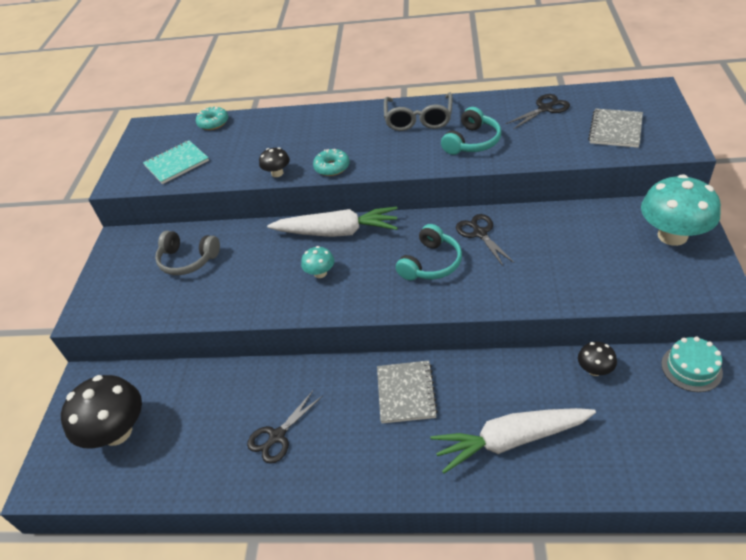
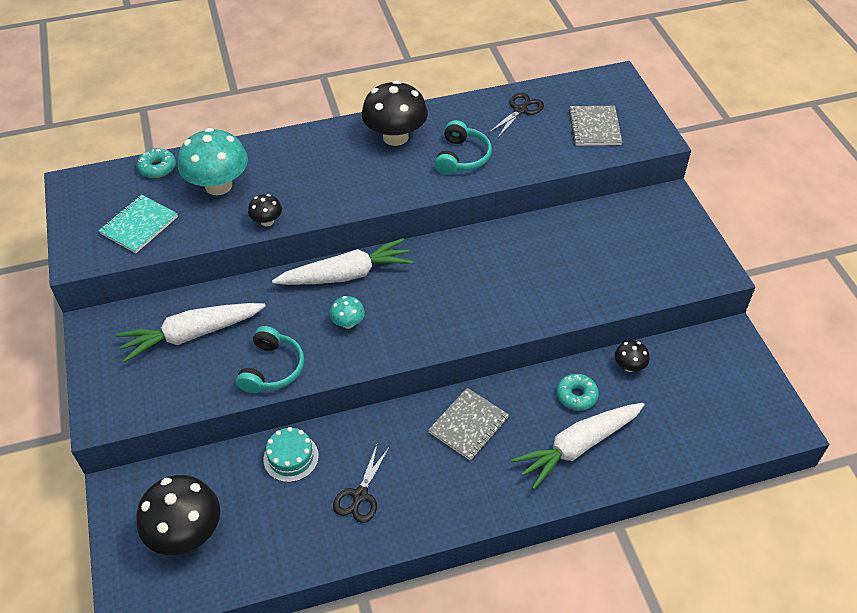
camera: 25 degrees left, 5 degrees up
grey headphones [155,231,220,275] -> white carrot [116,303,266,363]
turquoise donut [313,149,350,176] -> turquoise donut moved to [557,374,599,411]
grey notebook [377,361,438,423] -> grey notebook turned 60 degrees clockwise [428,388,509,461]
grey glasses [384,92,453,131] -> black mushroom [362,80,428,146]
turquoise headphones [396,224,462,281] -> turquoise headphones moved to [236,326,304,393]
black scissors [456,214,514,266] -> none
turquoise mushroom [641,174,721,246] -> turquoise mushroom moved to [178,128,248,195]
turquoise cake [661,337,723,392] -> turquoise cake moved to [263,427,319,482]

